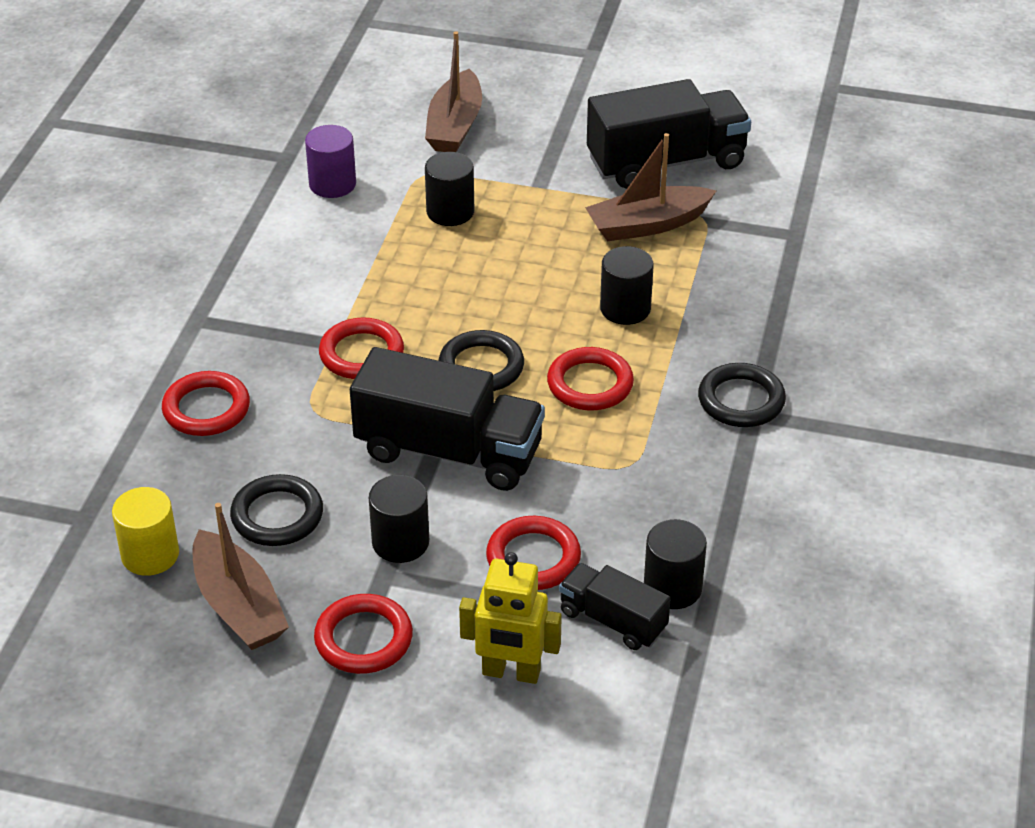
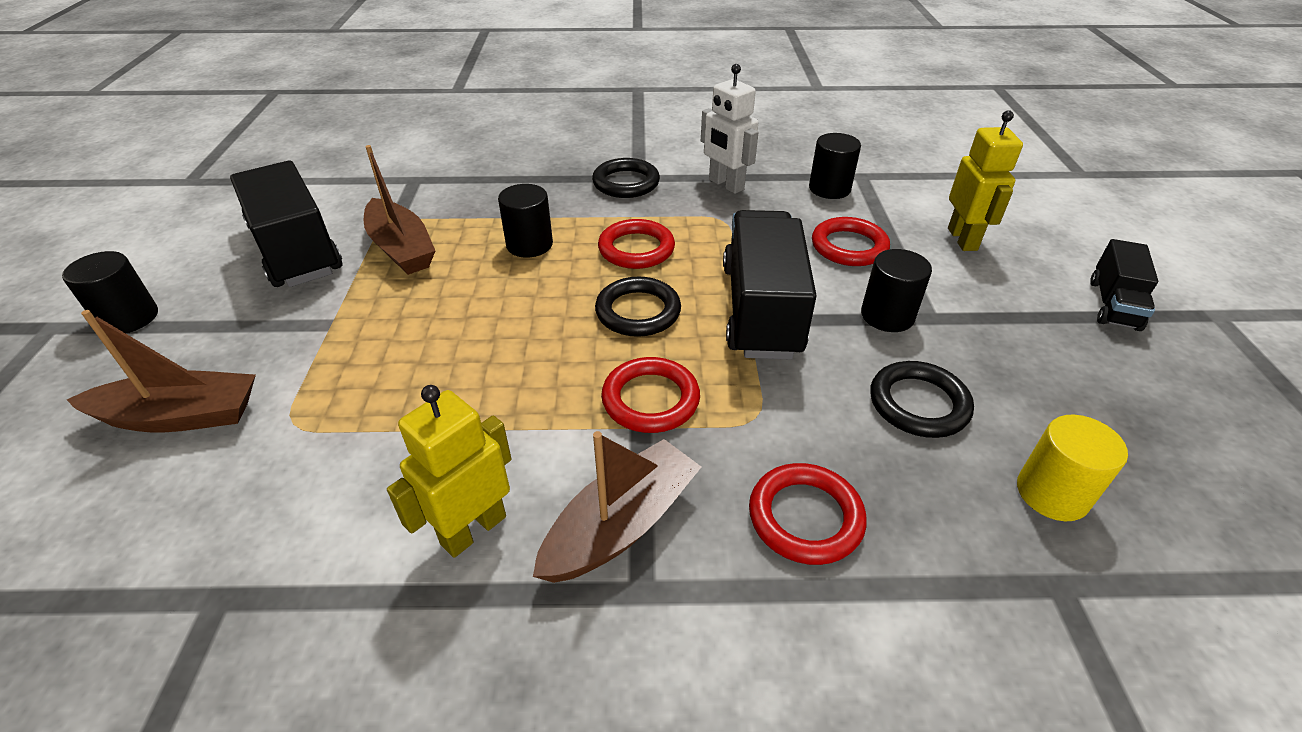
camera: 105 degrees left, 0 degrees up
brown boat [192,503,289,650] -> brown boat moved to [533,431,701,583]
purple cylinder [305,125,356,198] -> none
red ring [314,594,413,674] -> none
black cylinder [425,152,474,226] -> black cylinder moved to [62,251,158,333]
black truck [559,563,671,650] -> black truck moved to [1090,239,1158,331]
none -> yellow robot [387,385,512,558]
none -> white robot [701,64,759,194]

